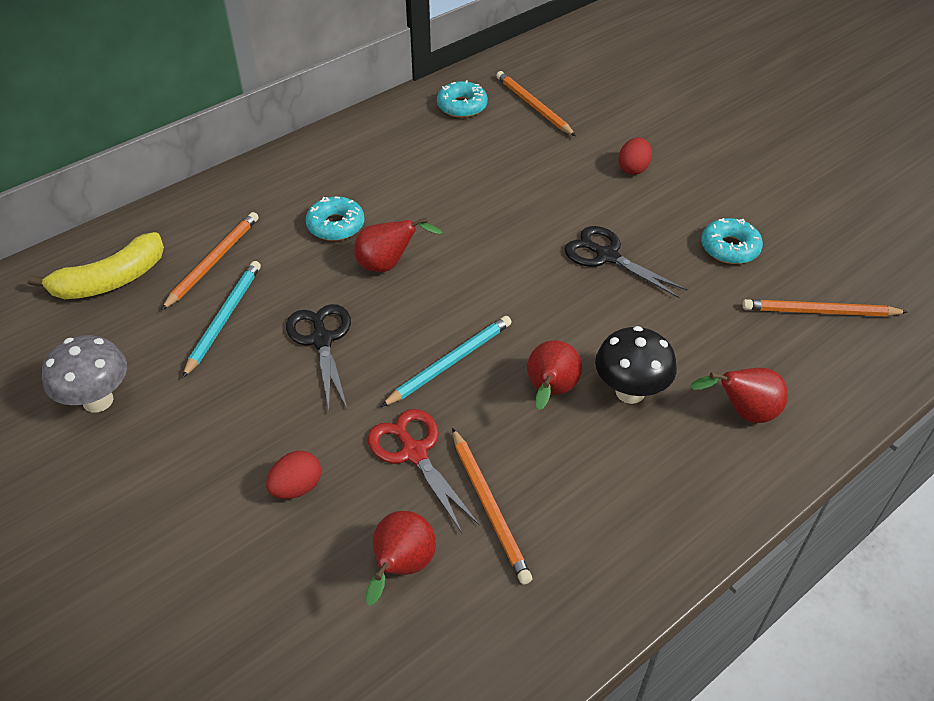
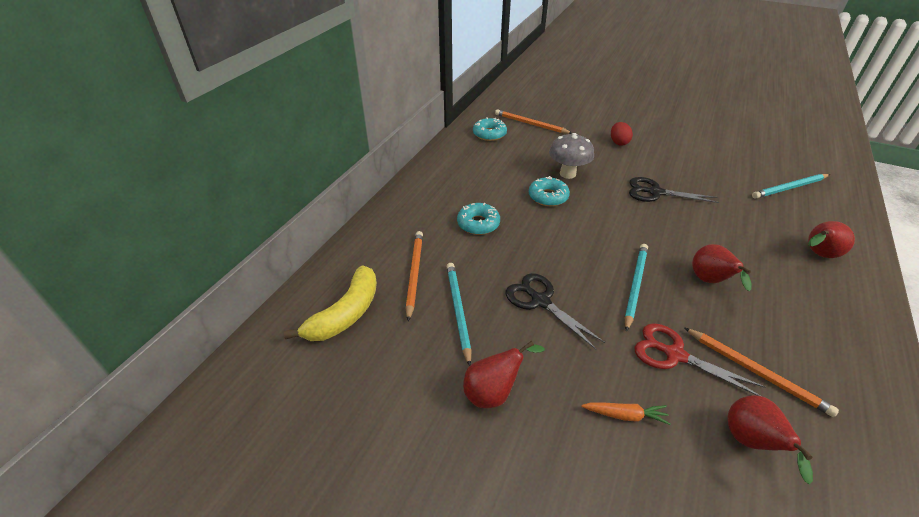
camera: 25 degrees left, 5 degrees down
grey mushroom [42,335,127,412] -> grey mushroom moved to [549,133,594,179]
red egg [266,451,321,499] -> orange carrot [581,402,671,425]
red pear [354,217,443,272] -> red pear moved to [463,341,545,408]
black mushroom [595,326,677,404] -> none
turquoise donut [701,218,763,264] -> turquoise donut moved to [529,176,570,206]
orange pencil [743,299,908,317] -> turquoise pencil [752,174,830,199]

